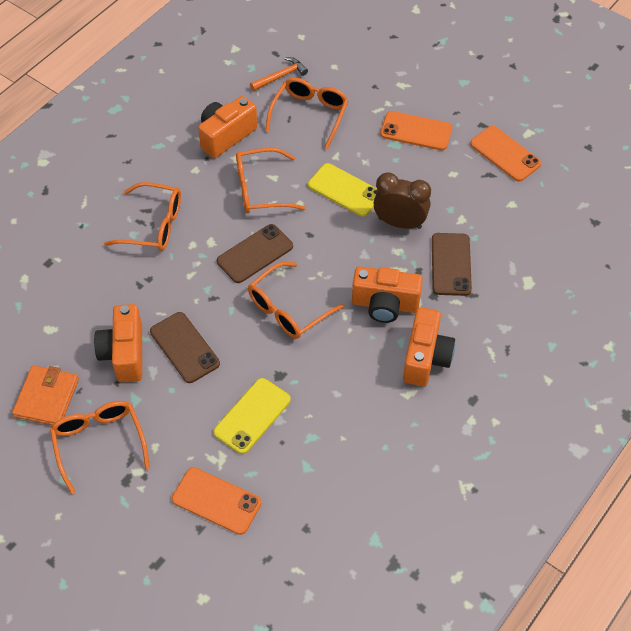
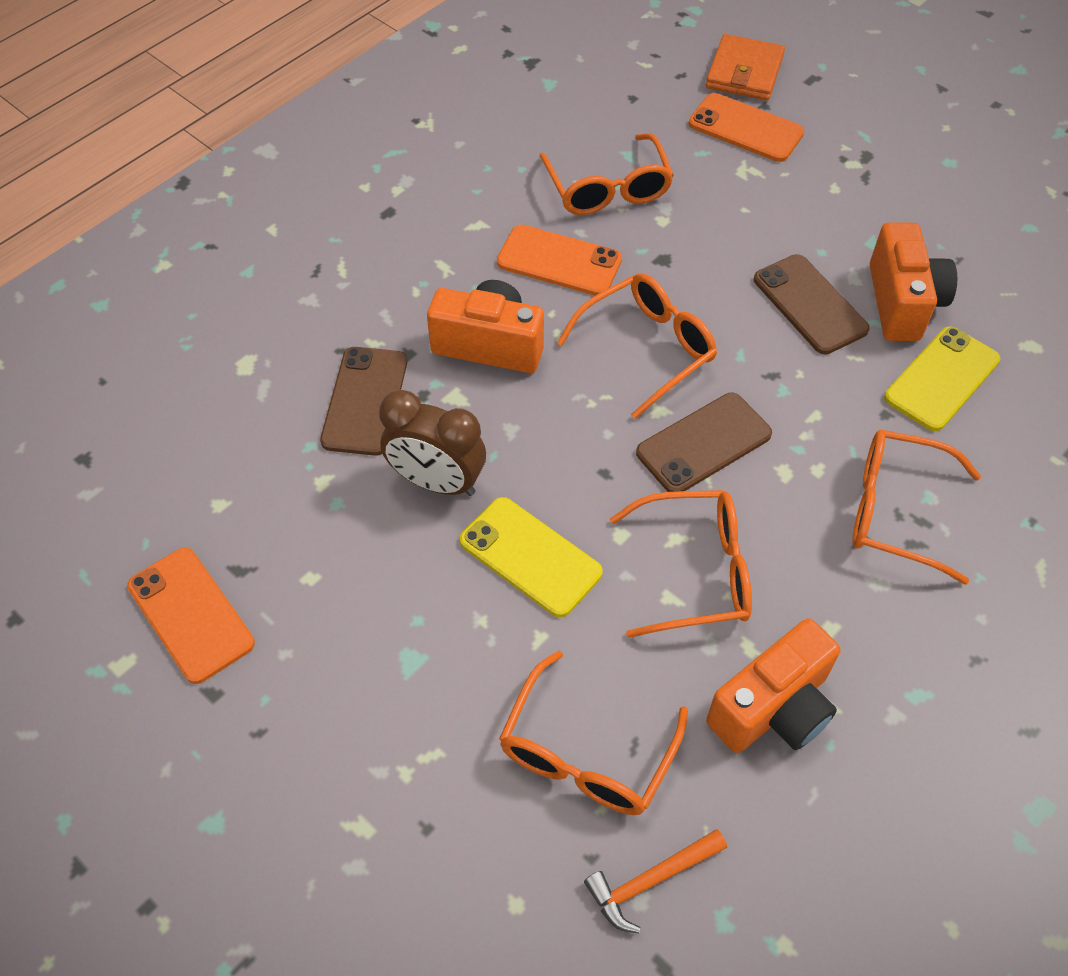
camera: 175 degrees left, 0 degrees up
orange wallet [12,365,79,425] -> orange wallet moved to [706,34,785,100]
orange glasses [50,401,150,494] -> orange glasses moved to [539,133,674,215]
yellow phone [213,378,291,454] -> yellow phone moved to [884,326,1000,431]
orange phone [380,111,452,150] -> orange phone moved to [497,225,622,296]
orange camera [403,307,455,386] -> none

